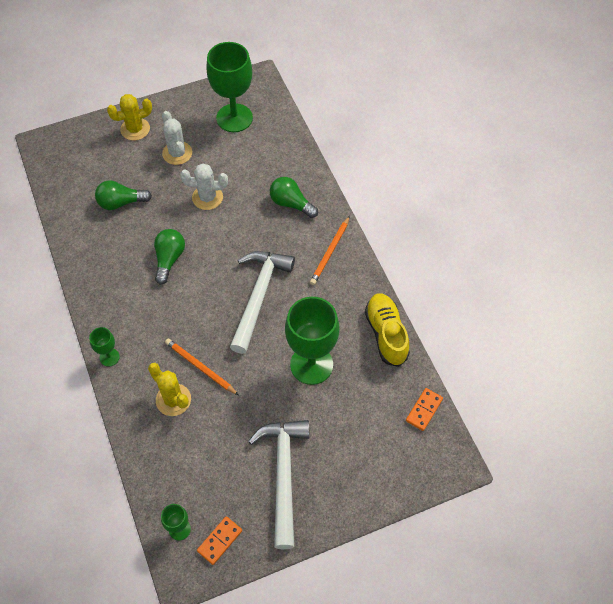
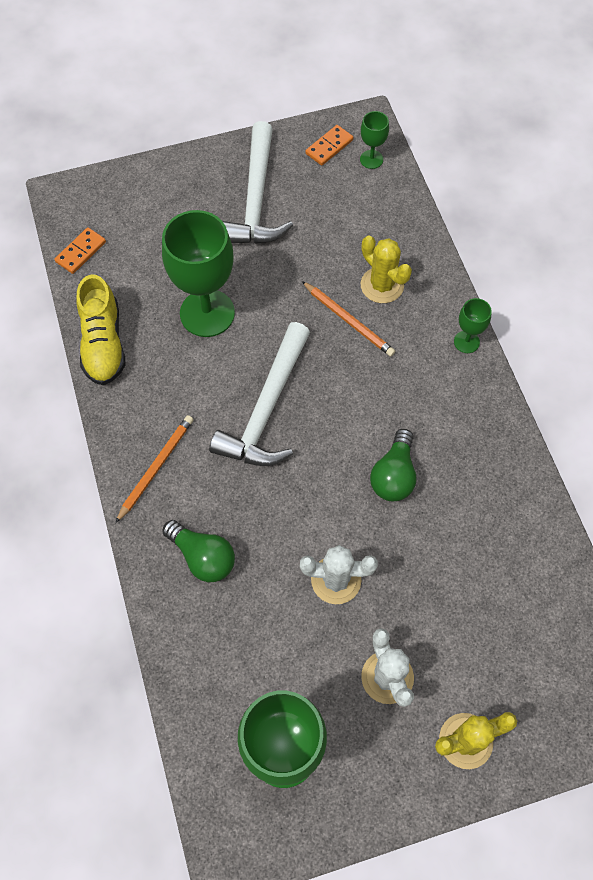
camera: 175 degrees left, 5 degrees up
green light bulb [95,181,152,210] -> none

